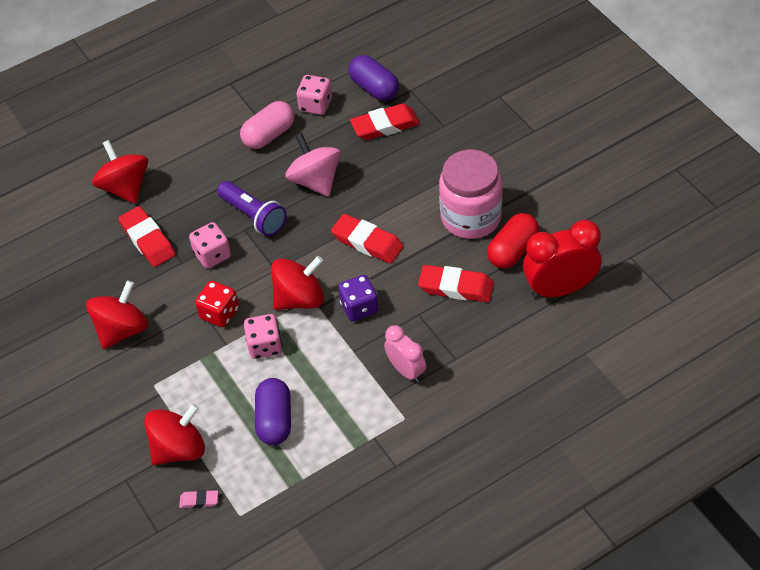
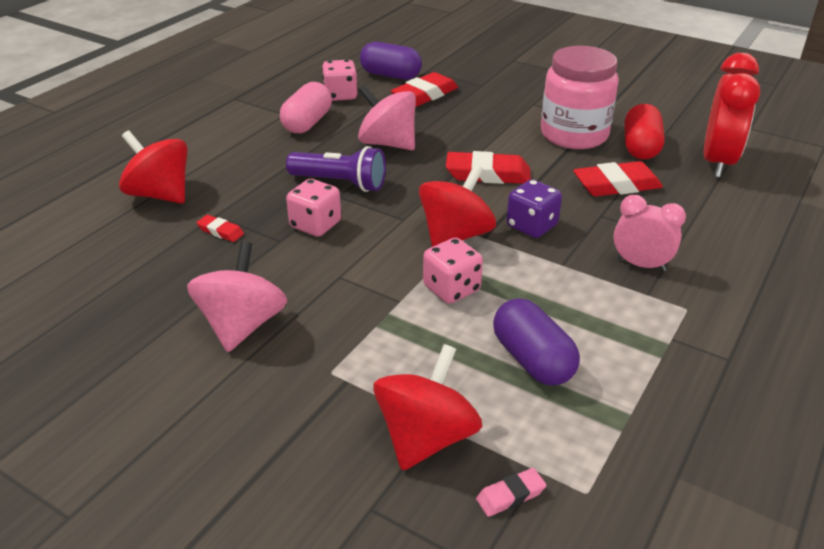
camera: 30 degrees left, 15 degrees down
red spinning top [86,280,148,349] -> pink spinning top [187,241,287,352]
red eraser [118,206,176,267] -> red eraser [197,215,244,242], size x0.50
red dice [195,281,239,327] -> none
red clock [523,220,602,298] -> red clock turned 150 degrees clockwise [704,53,760,178]

